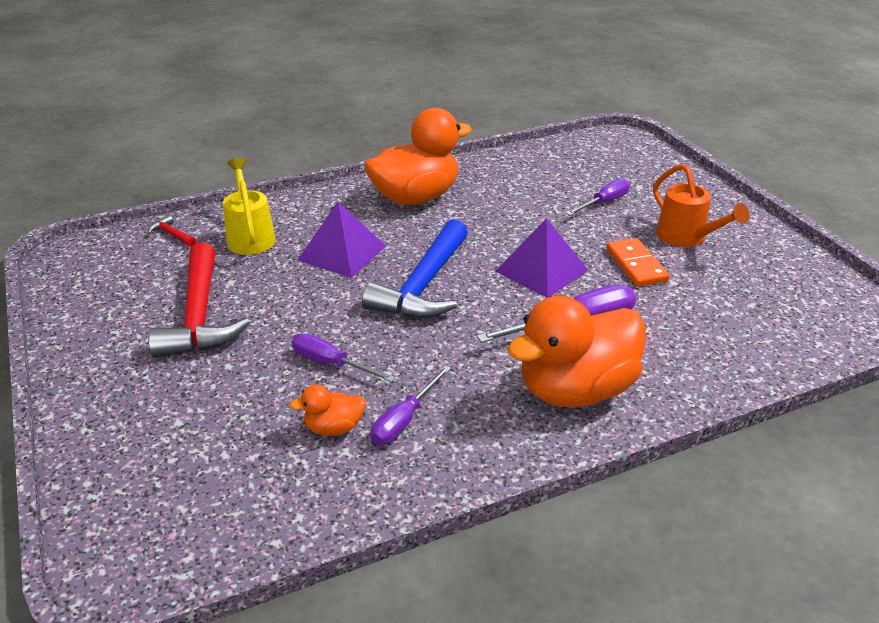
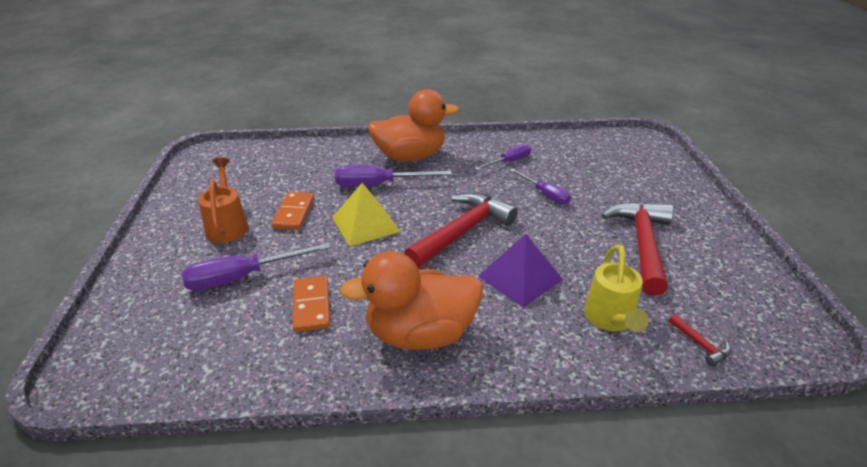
camera: 160 degrees left, 0 degrees up
orange duck [290,384,366,436] -> none
blue hammer [362,219,468,318] -> red hammer [404,192,518,268]
purple pyramid [496,218,588,298] -> yellow pyramid [332,183,401,247]
purple screwdriver [566,178,630,216] -> purple screwdriver [182,242,331,291], size x1.55
none -> orange domino [293,276,330,332]

